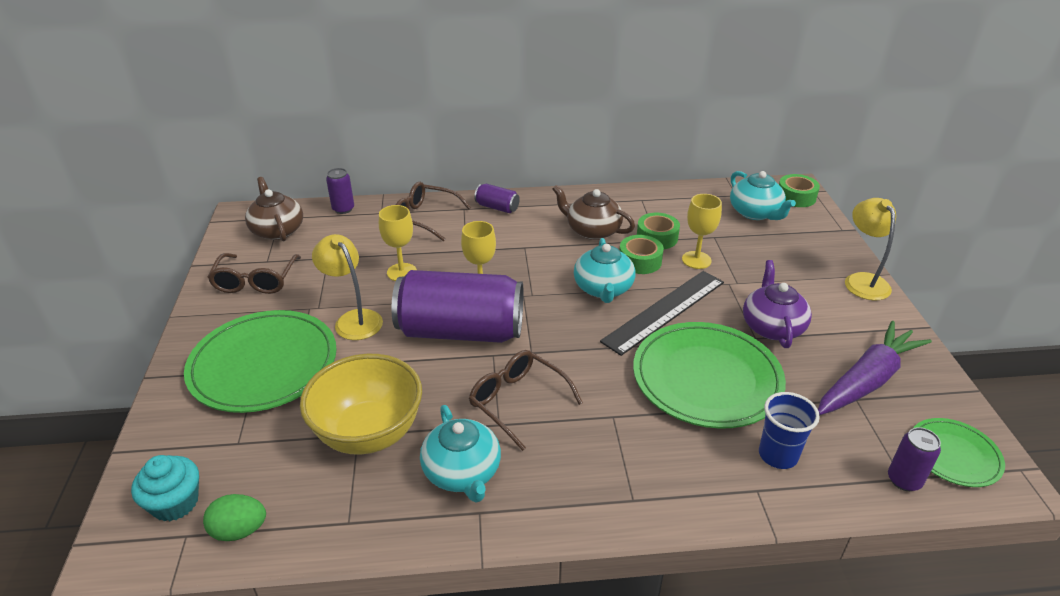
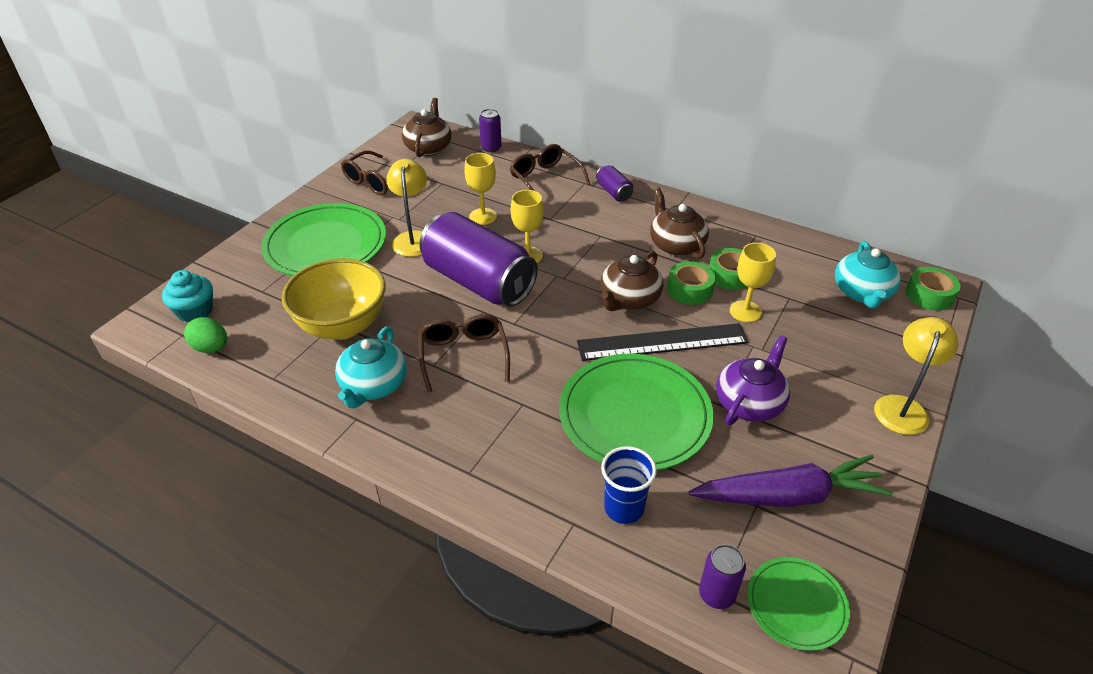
camera: 35 degrees right, 5 degrees up
turquoise teapot [574,238,635,303] -> brown teapot [601,251,663,311]

